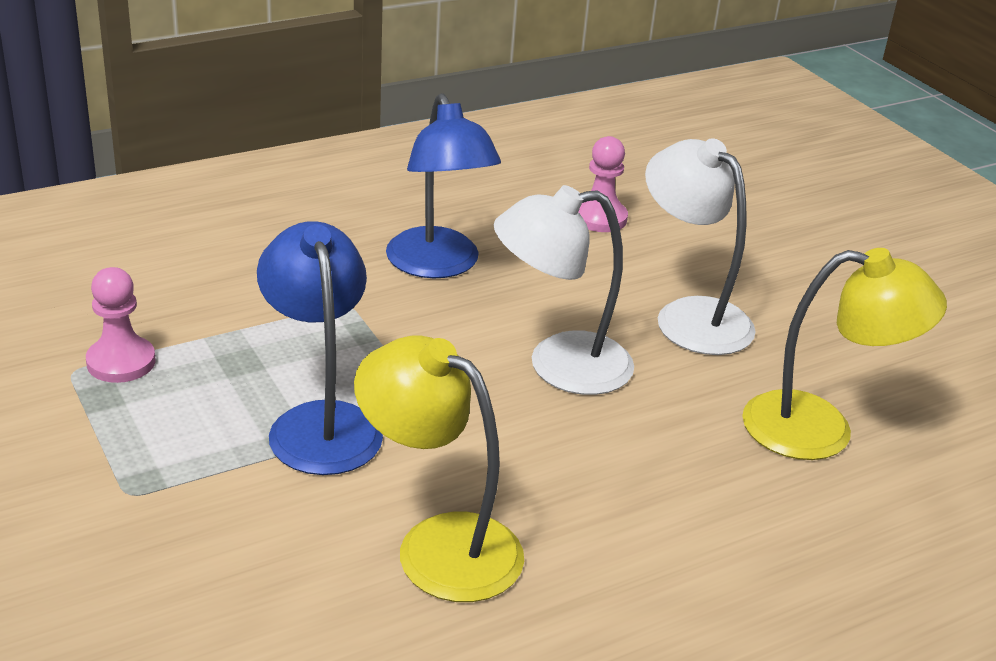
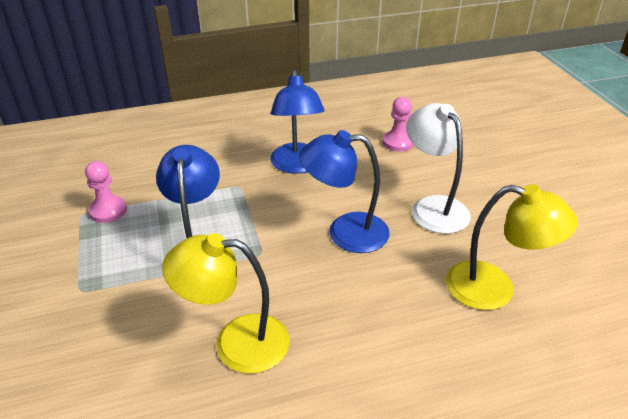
camera: 15 degrees right, 5 degrees up
yellow lamp [354,335,524,602] -> yellow lamp turned 45 degrees counterclockwise [162,233,290,374]
white lamp [494,185,634,395] -> blue lamp [299,130,390,253]

